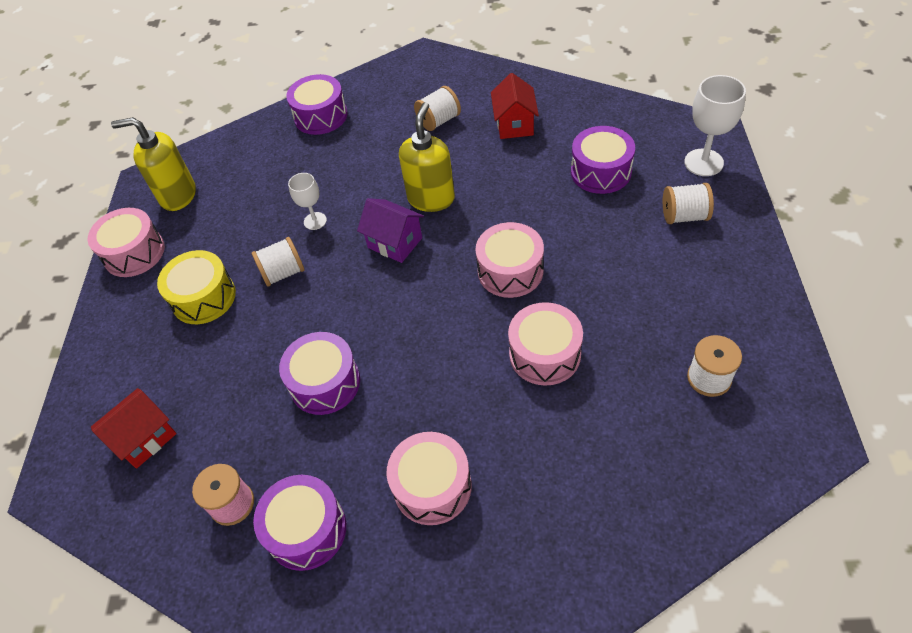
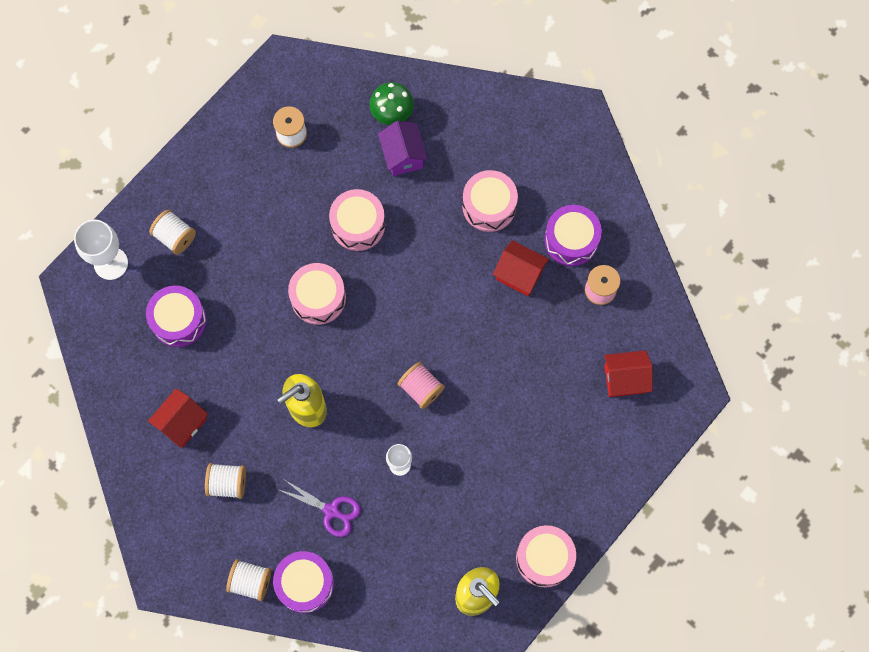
camera: 145 degrees left, 20 degrees up
yellow drum [157,250,236,324] -> none
white spool [252,237,305,287] -> white spool moved to [226,559,271,601]
purple drum [279,332,360,415] -> none
purple house [357,198,424,263] -> purple house moved to [378,121,428,176]
none -> purple scissors [277,480,361,537]
none -> green mushroom [369,82,414,125]
none -> pink spool [398,362,445,409]
none -> red house [493,240,549,296]

